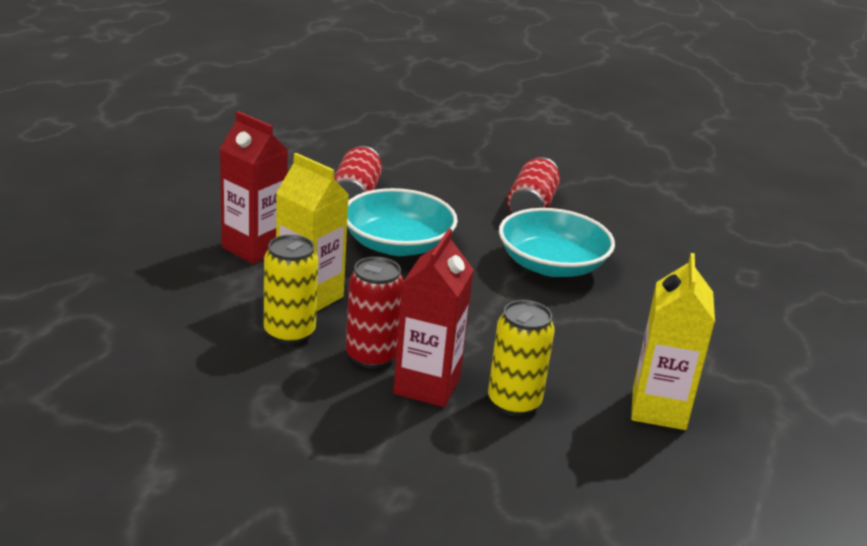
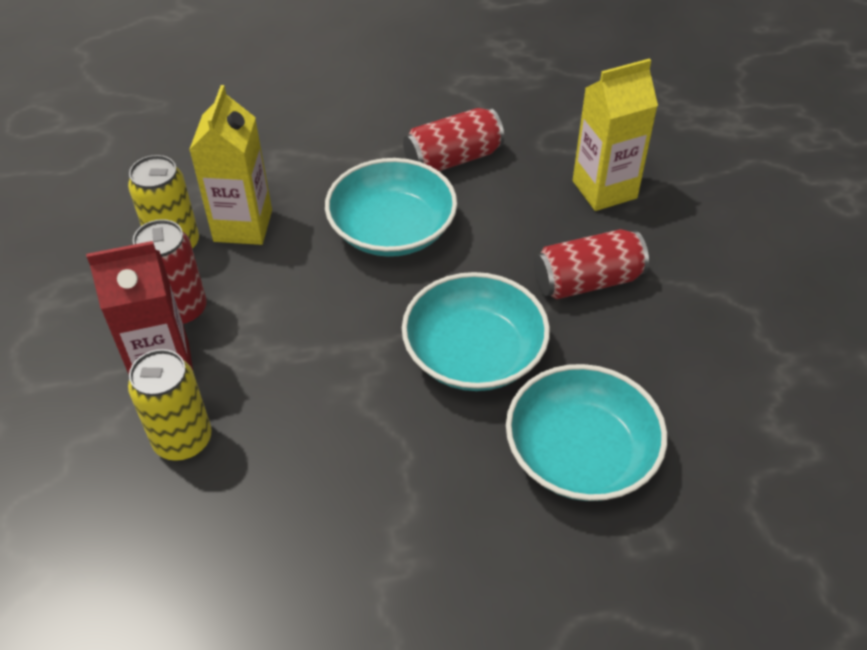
camera: 60 degrees right, 20 degrees up
red carton [220,111,288,264] -> none
yellow carton [631,253,715,430] -> yellow carton moved to [573,58,658,211]
none -> turquoise bowl [506,364,667,501]

